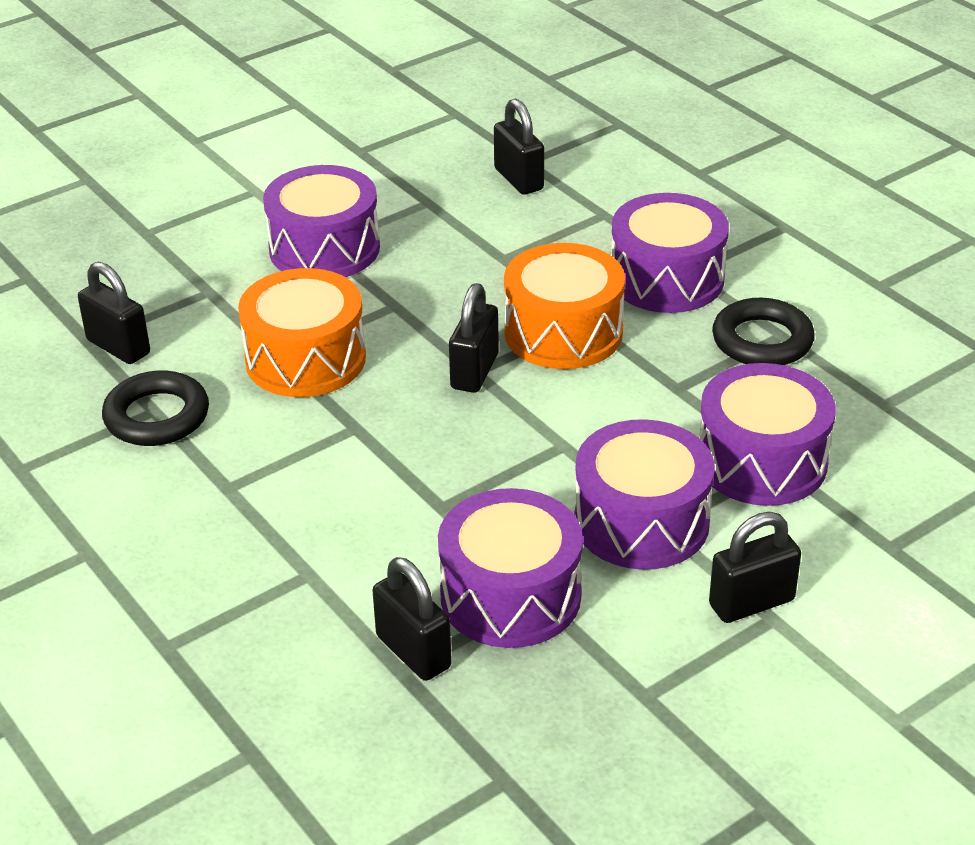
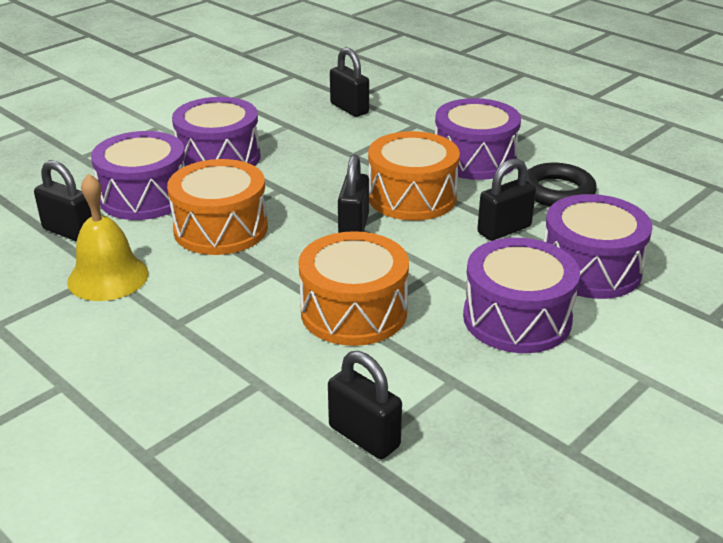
camera: 10 degrees left, 5 degrees down
black ring [102,371,209,446] -> yellow bell [67,173,149,301]
purple drum [438,488,583,648] -> purple drum moved to [91,131,185,220]
black padlock [709,512,801,623] -> black padlock moved to [477,158,536,241]
none -> orange drum [298,231,409,346]

